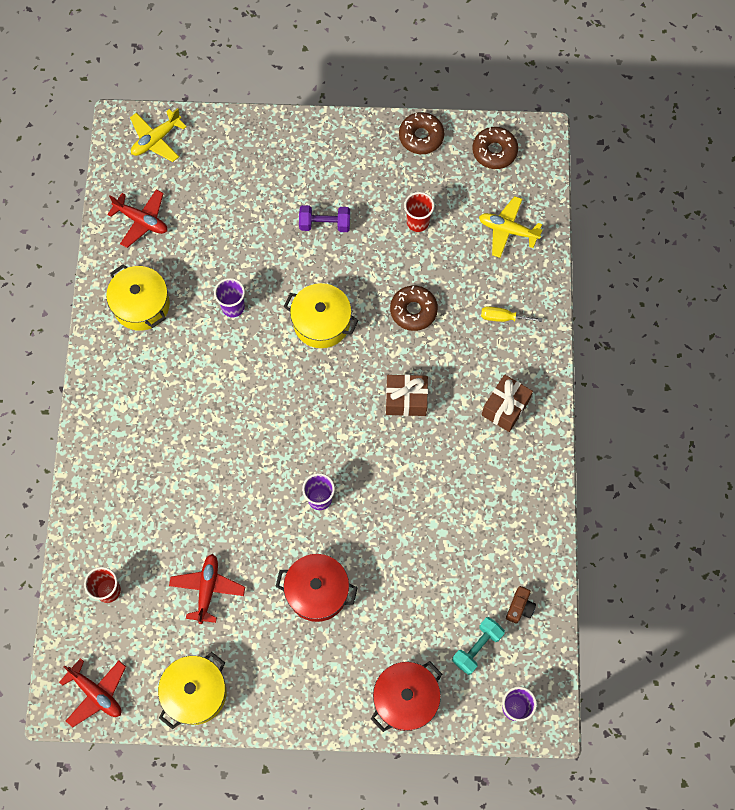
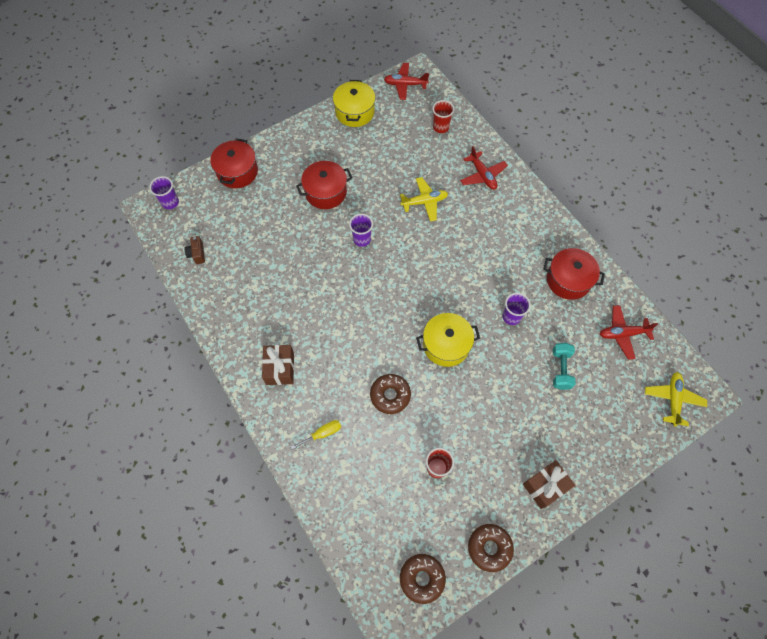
camera: 145 degrees right, 5 degrees down
yellow pot [106,264,170,331] -> red pot [543,248,605,300]
red plane [169,554,245,624] -> red plane moved to [460,146,508,190]
purple dumbbell [299,205,350,232] -> none
brown gift [386,375,428,416] -> brown gift moved to [523,460,575,509]
turquoise dumbbell [452,617,505,675] -> turquoise dumbbell moved to [553,343,575,390]
yellow plane [479,196,542,258] -> yellow plane moved to [400,177,448,222]

